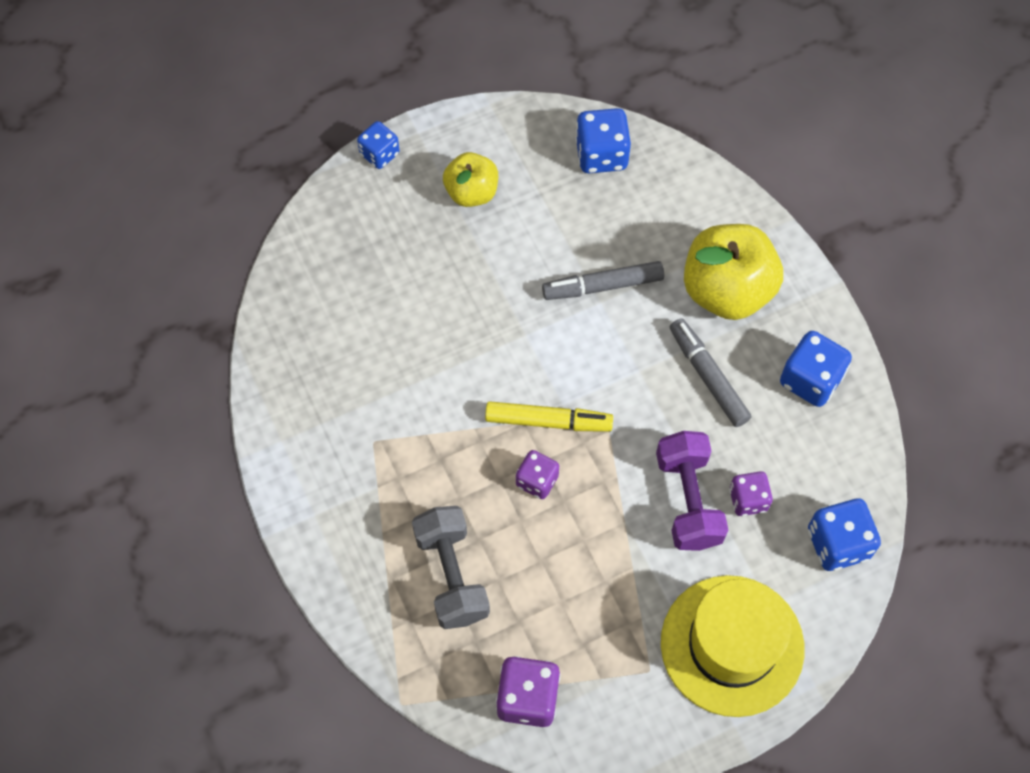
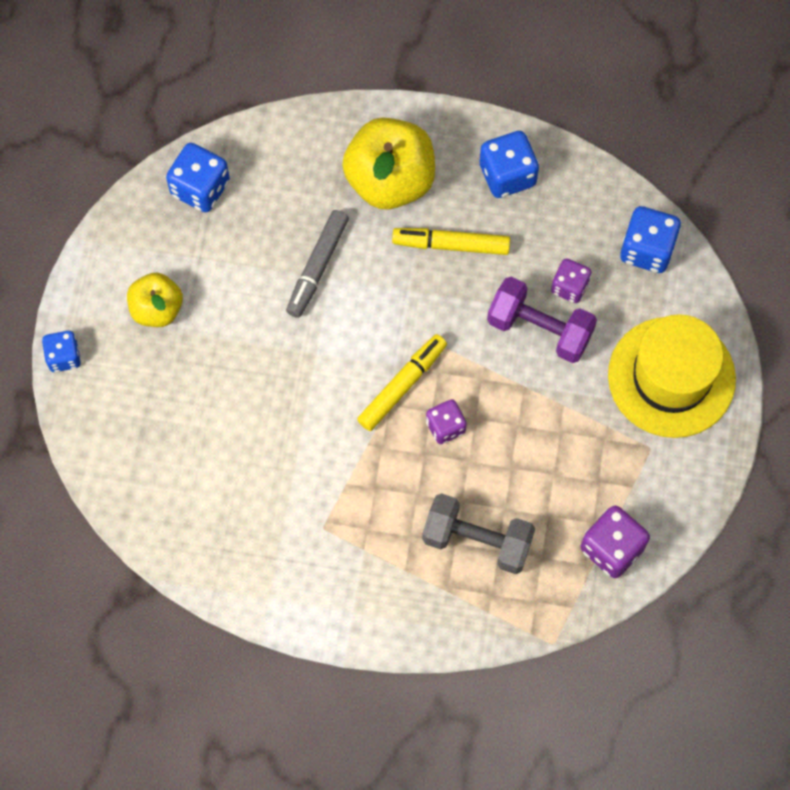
camera: 55 degrees left, 5 degrees up
grey marker [670,318,751,427] -> yellow marker [392,228,510,255]

